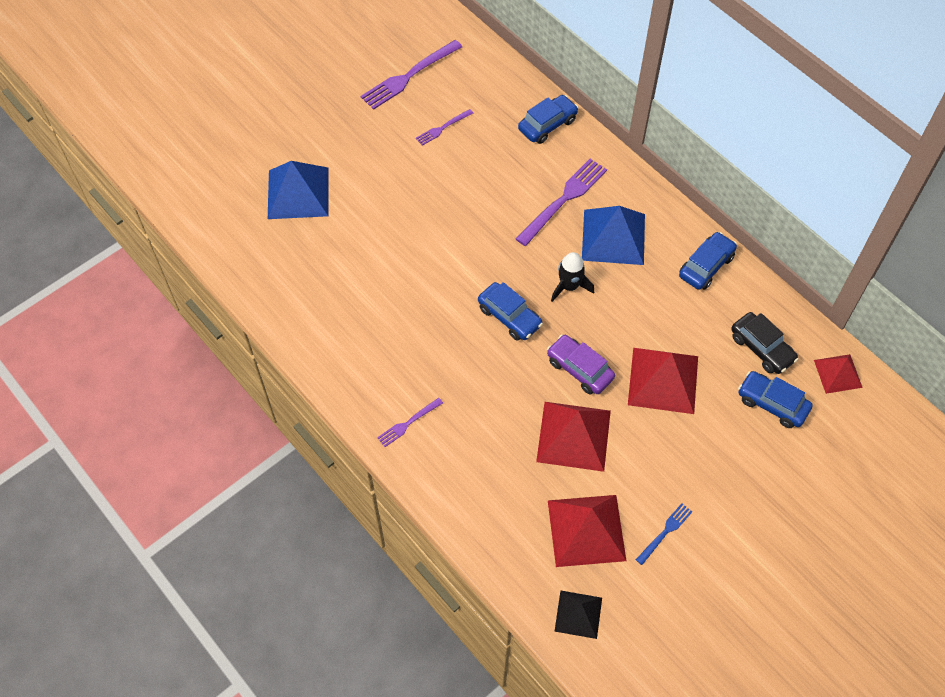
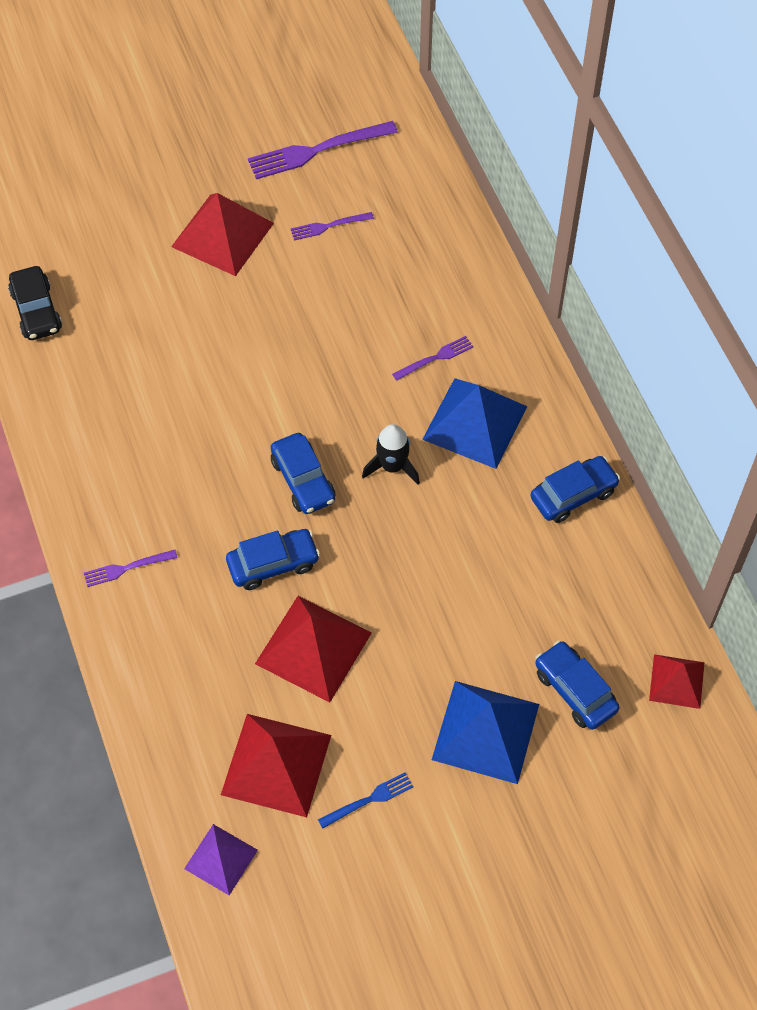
camera: 20 degrees right, 0 degrees up
blue pyramid [268,161,328,219] -> blue pyramid moved to [432,681,539,784]
purple fork [516,159,607,246] -> purple fork [392,336,473,381], size x0.53
blue car [518,95,579,144] -> blue car moved to [226,529,320,590]
purple car [547,334,615,395] -> none
black pyramid [554,590,602,639] -> purple pyramid [184,824,258,895]
red pyramid [628,348,698,414] -> red pyramid moved to [171,193,274,276]
black car [731,312,799,374] -> black car moved to [8,266,62,340]

